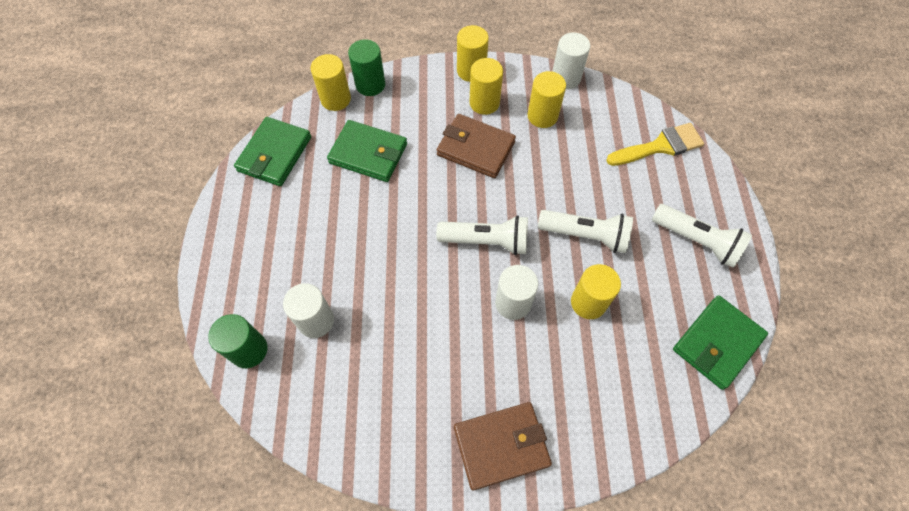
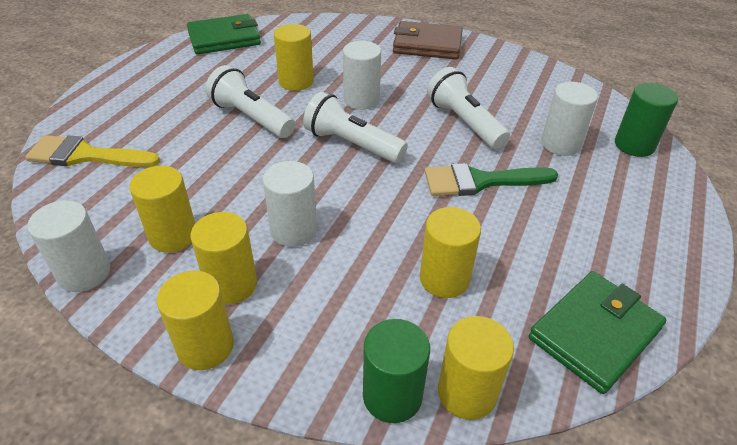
camera: 155 degrees left, 20 degrees down
green wallet [327,120,407,182] -> yellow cylinder [420,207,481,298]
brown wallet [437,114,516,178] -> white cylinder [263,161,317,247]
white flashlight [652,204,752,268] -> white flashlight moved to [427,67,510,149]
none -> green brush [424,163,558,196]

